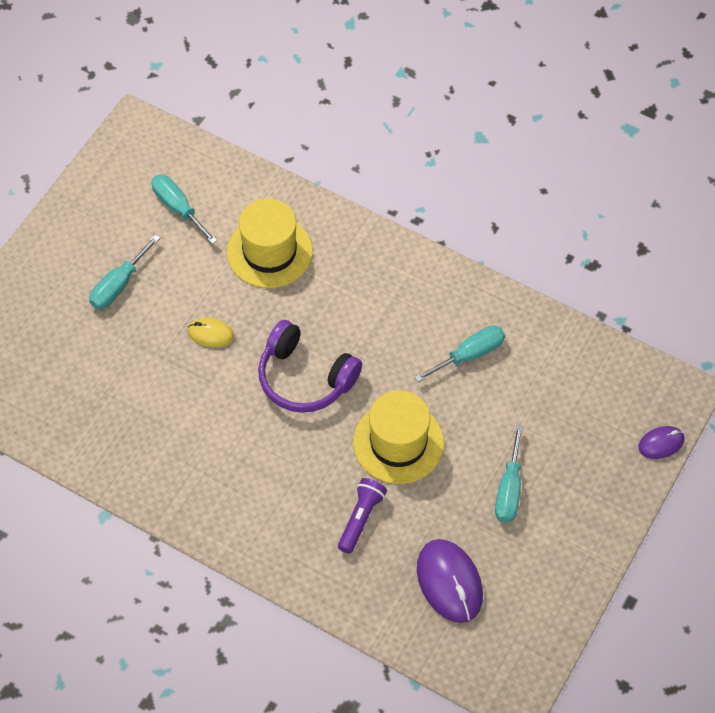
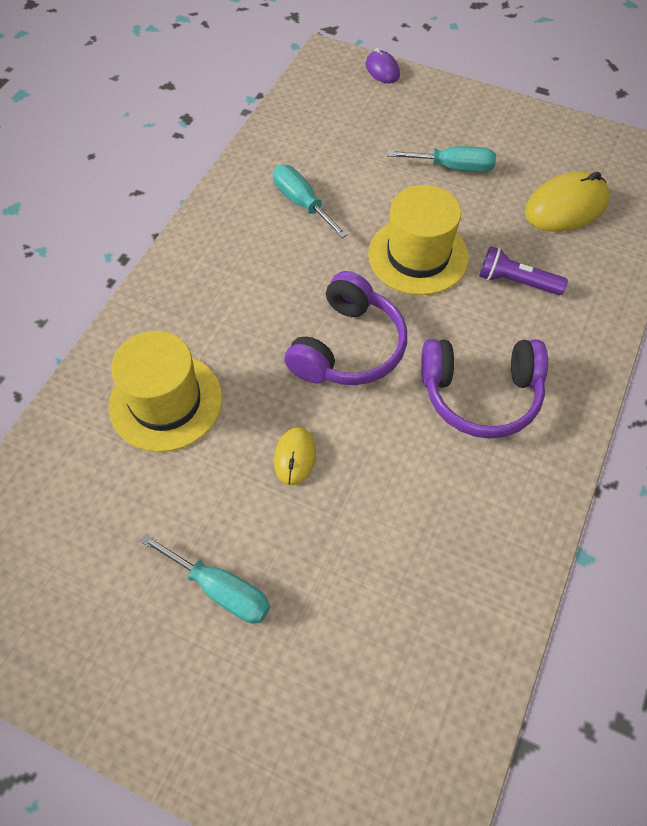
camera: 95 degrees left, 0 degrees up
turquoise screwdriver [151,174,218,244] -> none
purple mouse [417,539,483,623] -> yellow mouse [525,172,610,232]
none -> purple headphones [421,339,548,439]

